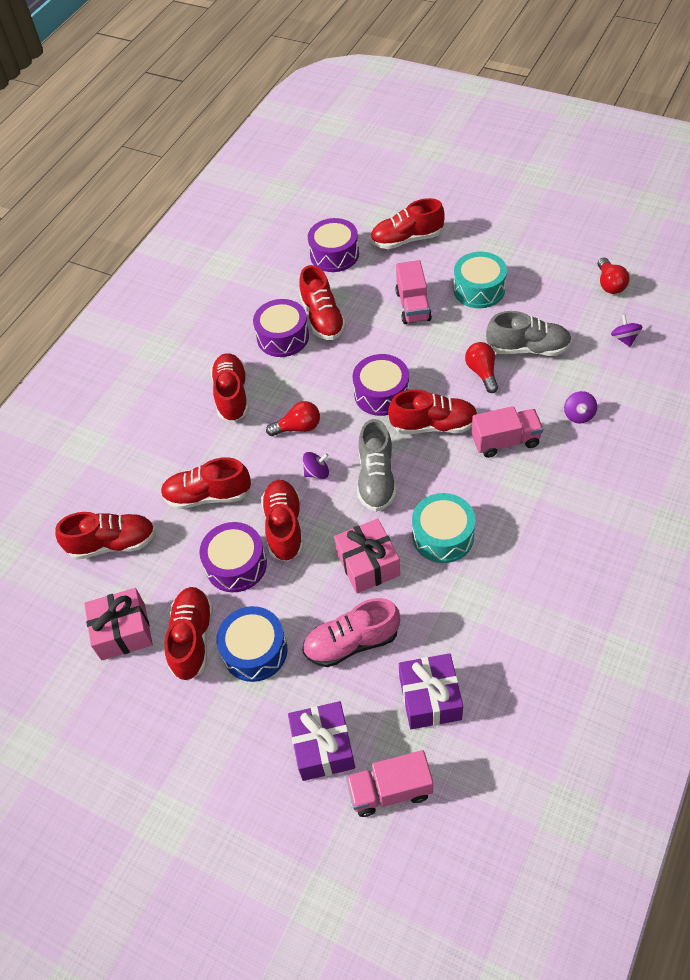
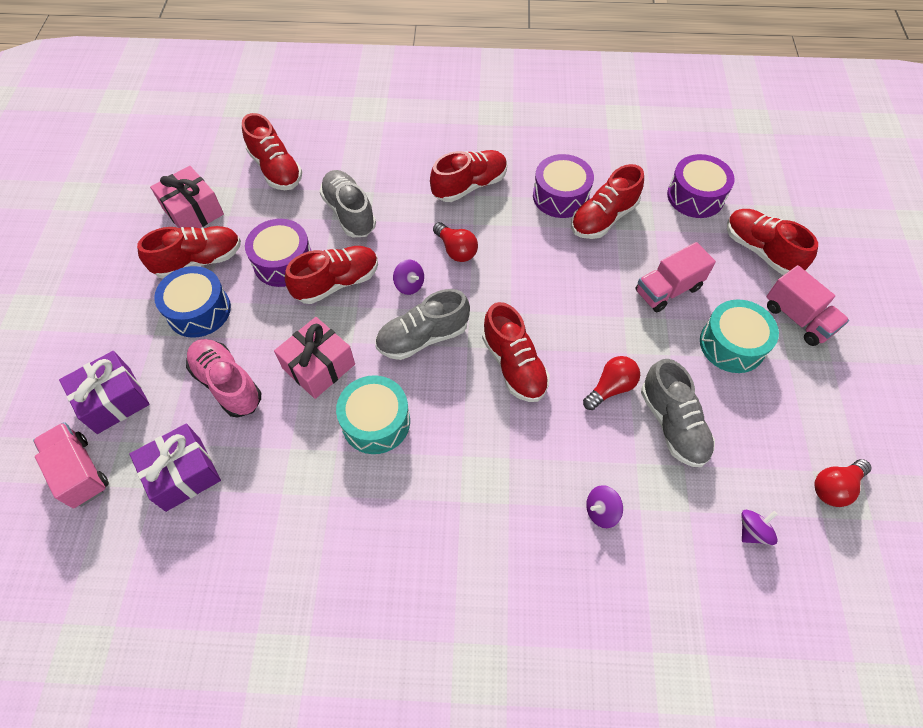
camera: 60 degrees right, 5 degrees up
red shoe [161,457,251,509] -> grey shoe [319,170,376,237]
purple drum [353,354,409,416] -> none
pink truck [471,406,543,458] -> pink truck moved to [766,265,849,346]

